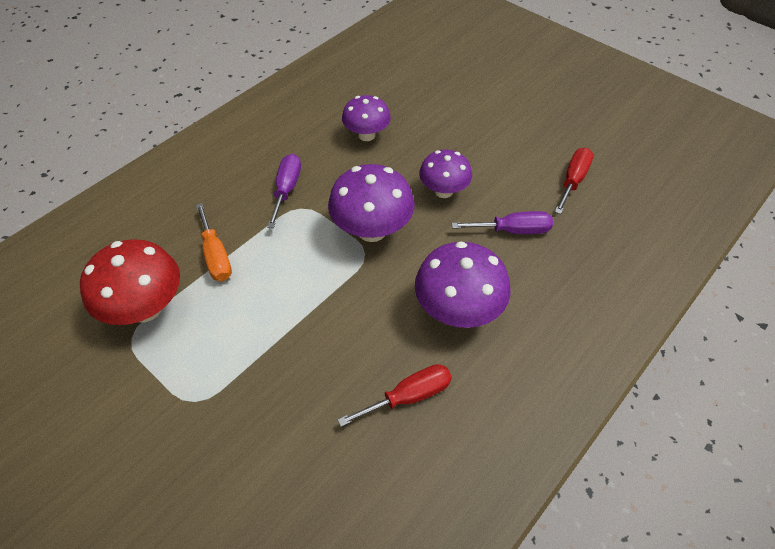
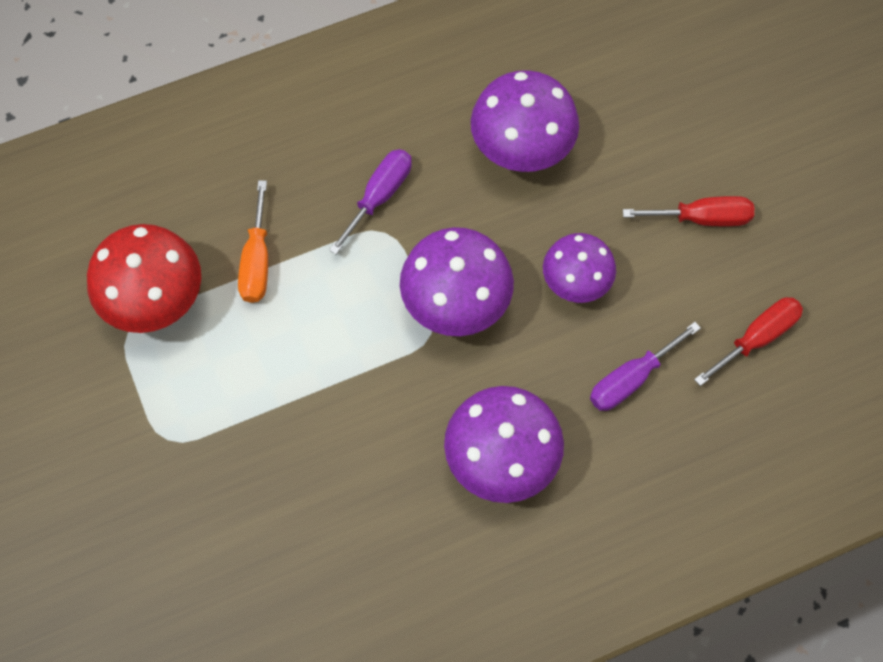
camera: 25 degrees right, 15 degrees up
red screwdriver [337,364,452,427] -> red screwdriver moved to [623,196,754,226]
purple mushroom [342,95,391,141] -> purple mushroom [471,70,579,172], size x1.52
purple screwdriver [452,211,553,234] -> purple screwdriver turned 120 degrees clockwise [590,322,701,411]

